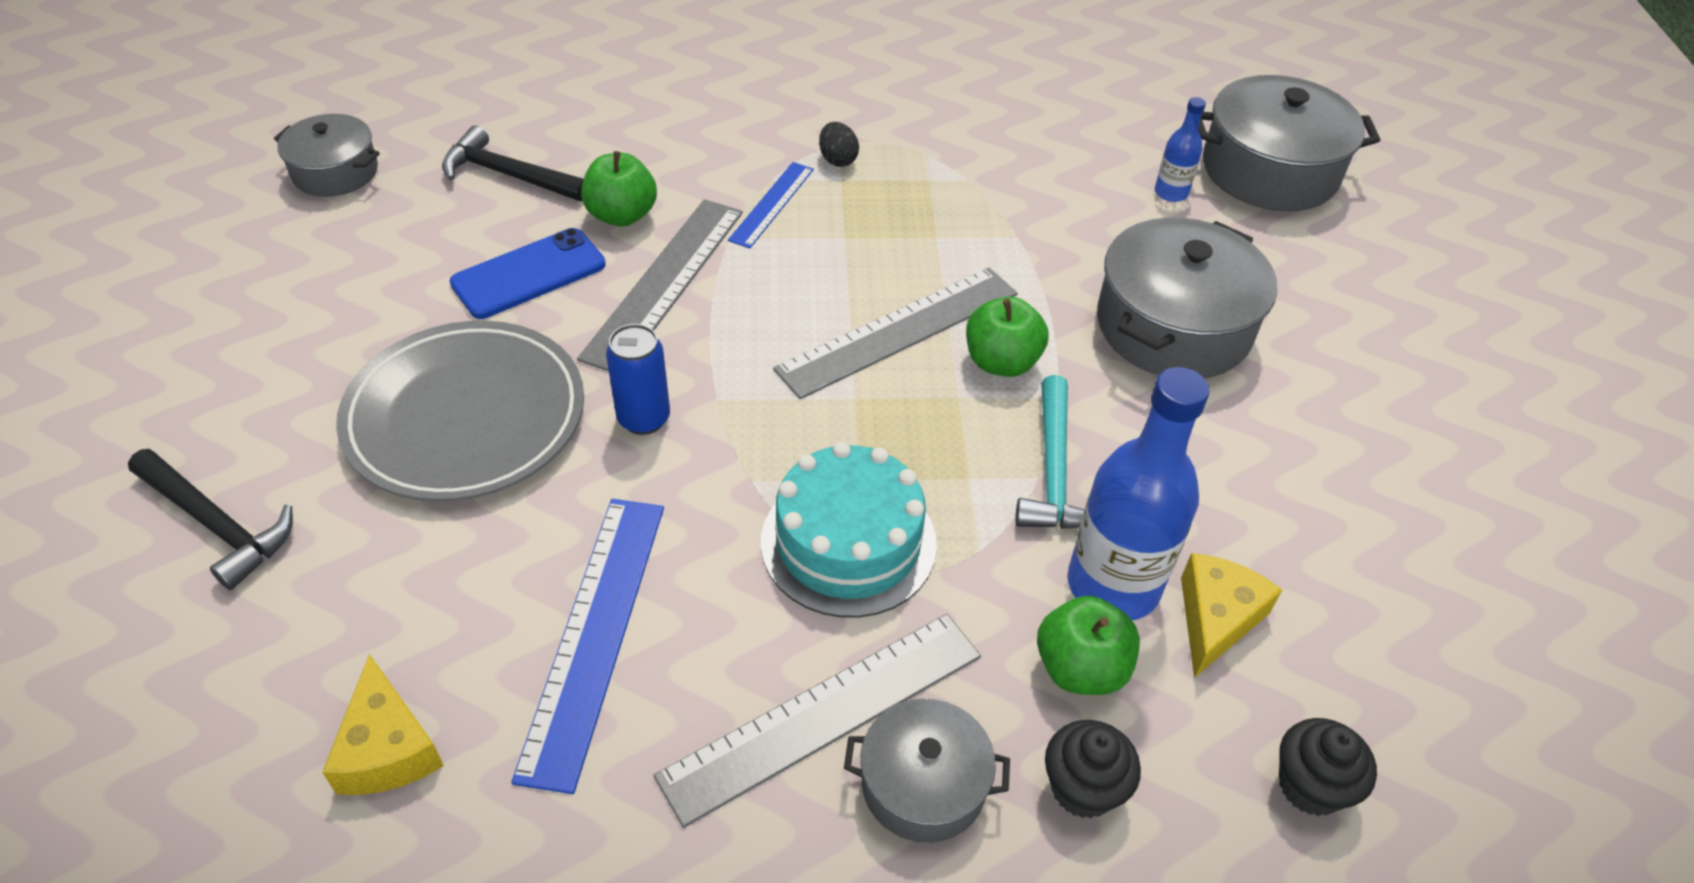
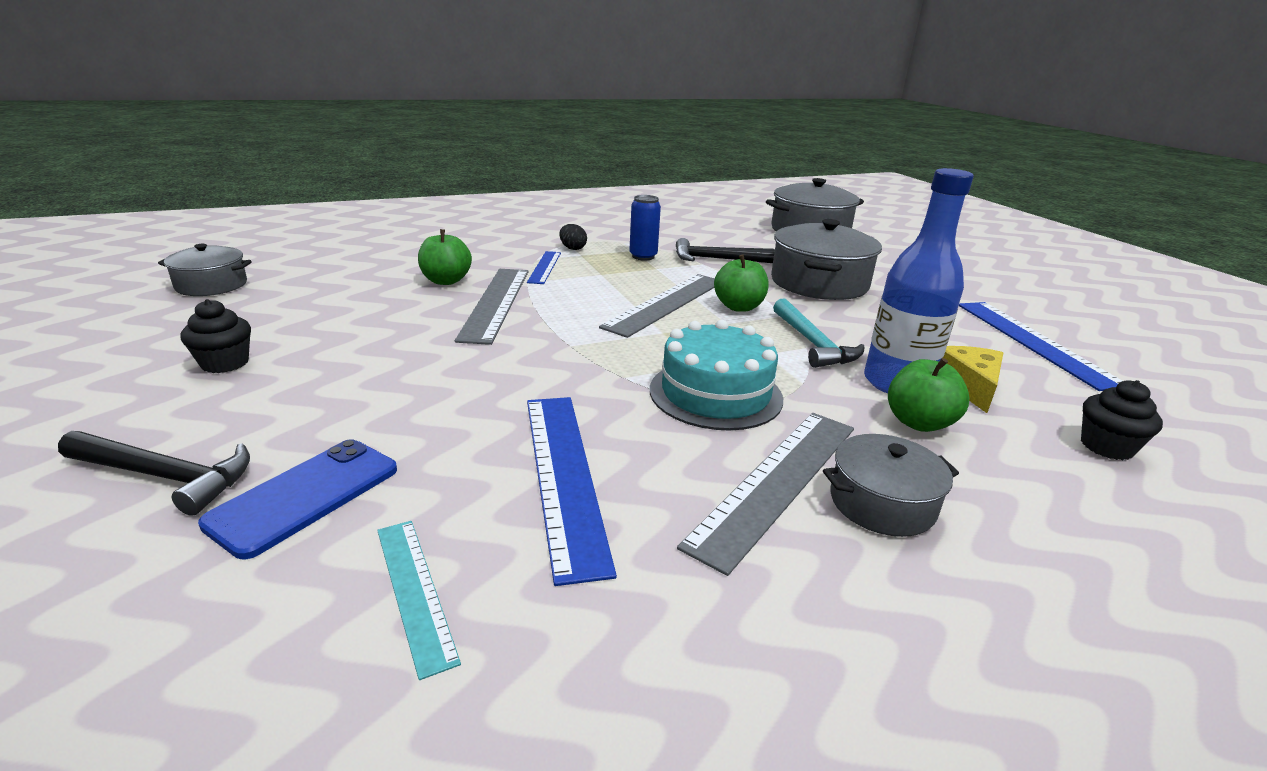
camera: 20 degrees left, 20 degrees down
yellow cheese [322,654,444,795] -> turquoise ruler [377,521,461,680]
grey plate [336,321,584,501] -> none
black hammer [442,125,584,202] -> black hammer moved to [676,238,775,263]
blue phone [450,228,606,319] -> blue phone moved to [198,439,397,559]
blue can [606,324,670,435] -> blue can moved to [629,195,661,261]
black cupcake [1045,720,1141,819] -> black cupcake moved to [180,299,251,373]
blue bottle [1155,97,1206,202] -> none
none -> blue ruler [959,302,1122,391]

